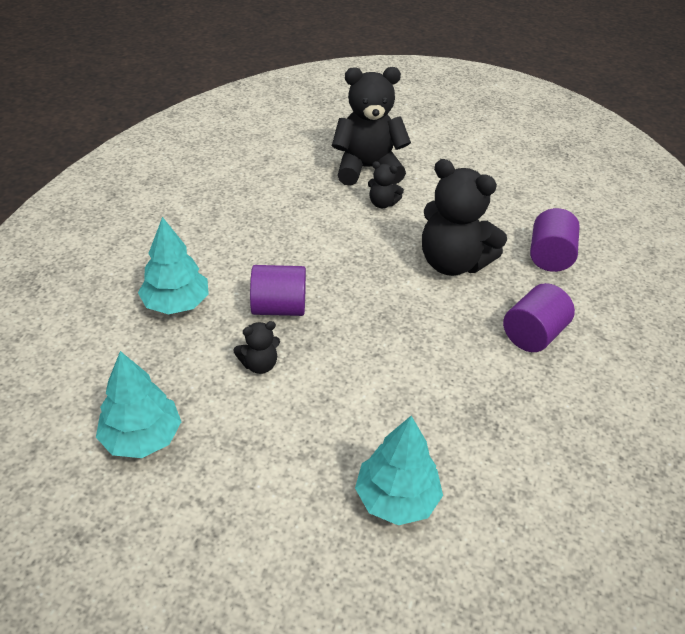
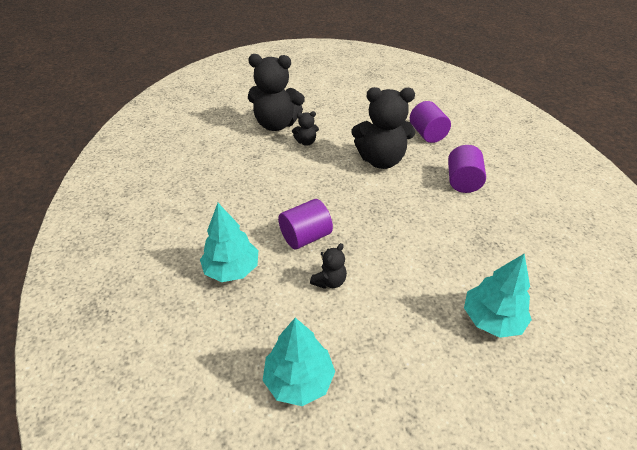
camera: 30 degrees left, 0 degrees up
black teddy bear [332,67,411,186] -> black teddy bear turned 135 degrees counterclockwise [248,54,305,131]

